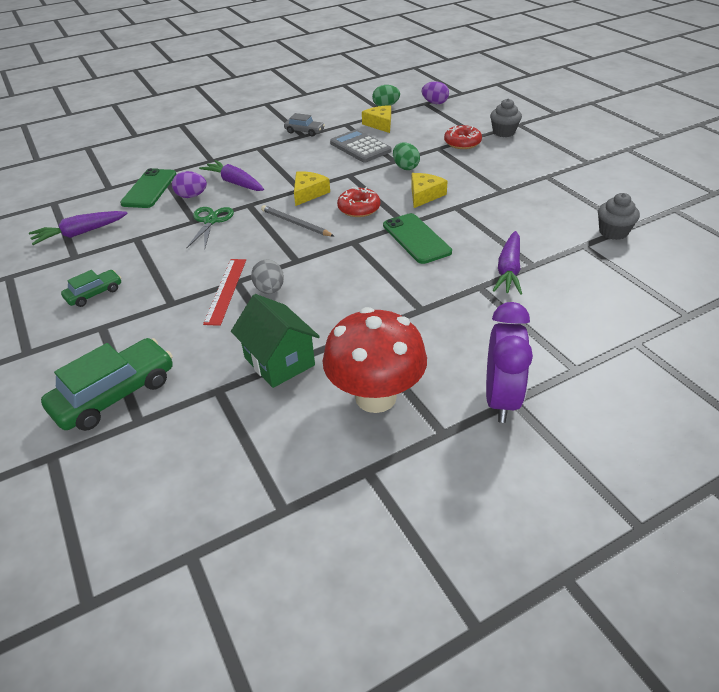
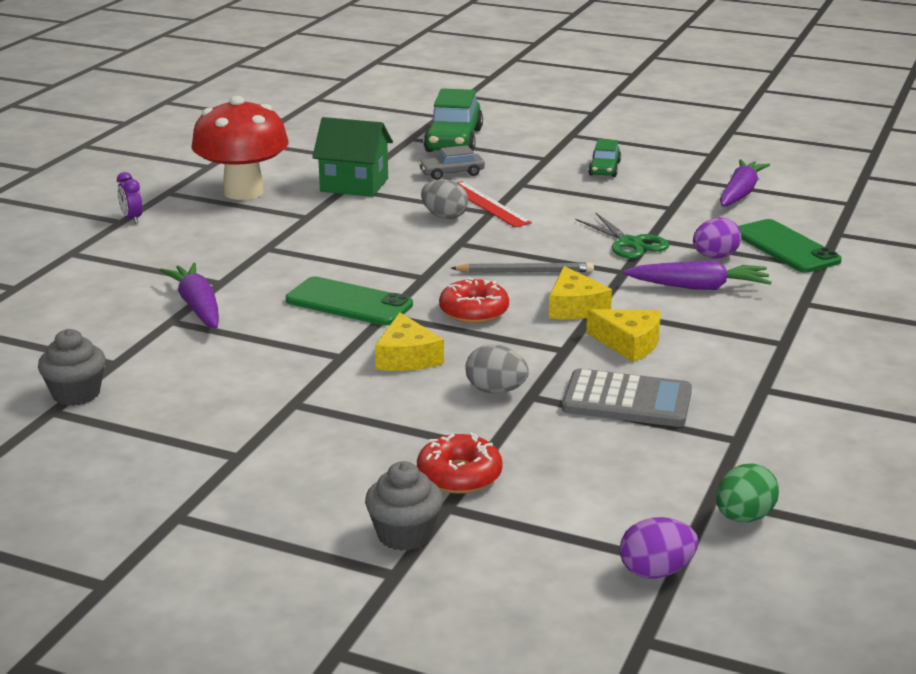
camera: 140 degrees right, 15 degrees down
grey car [284,113,325,137] -> grey car moved to [418,145,485,180]
yellow cheese [362,105,391,133] -> yellow cheese moved to [586,309,661,362]
green egg [393,142,420,170] -> grey egg [465,344,529,393]
purple clock [486,302,533,423] -> purple clock [117,172,142,224], size x0.46

